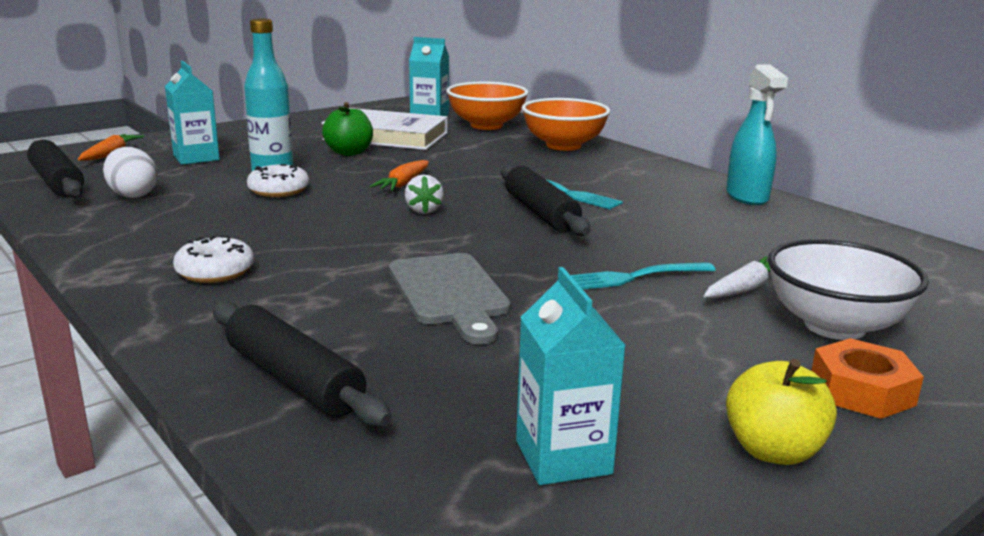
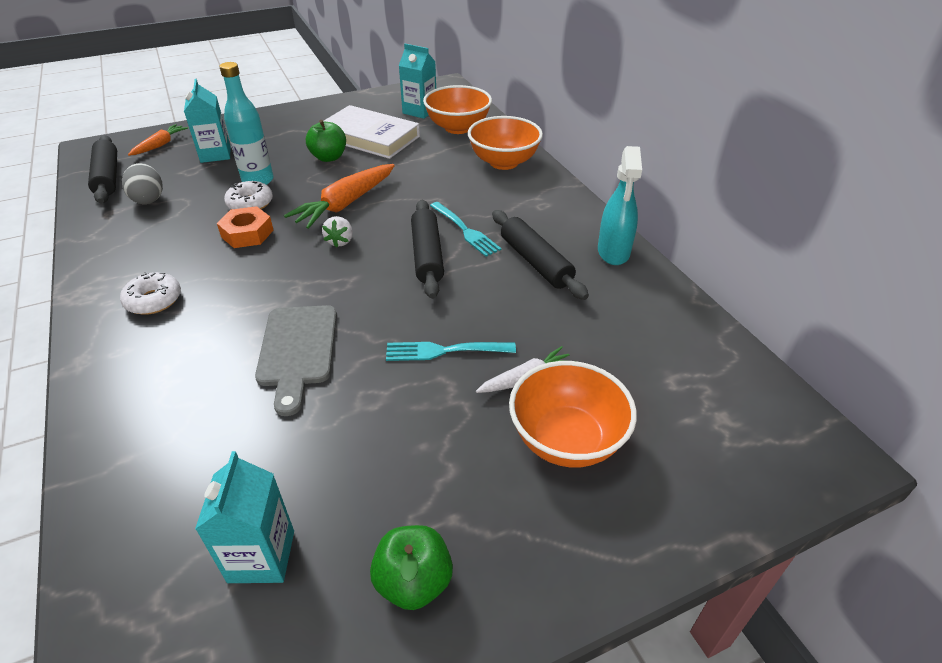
camera: 15 degrees right, 20 degrees up
white egg [103,147,158,198] -> grey egg [122,163,163,204]
black rolling pin [213,301,392,427] -> black rolling pin moved to [492,210,589,300]
orange carrot [370,160,429,191] -> orange carrot [284,164,395,229], size x1.72
yellow apple [726,359,837,465] -> green apple [370,525,453,610]
white bowl [768,239,929,340] -> orange bowl [509,361,637,468]
orange nut [811,338,924,419] -> orange nut moved to [217,206,274,248]

